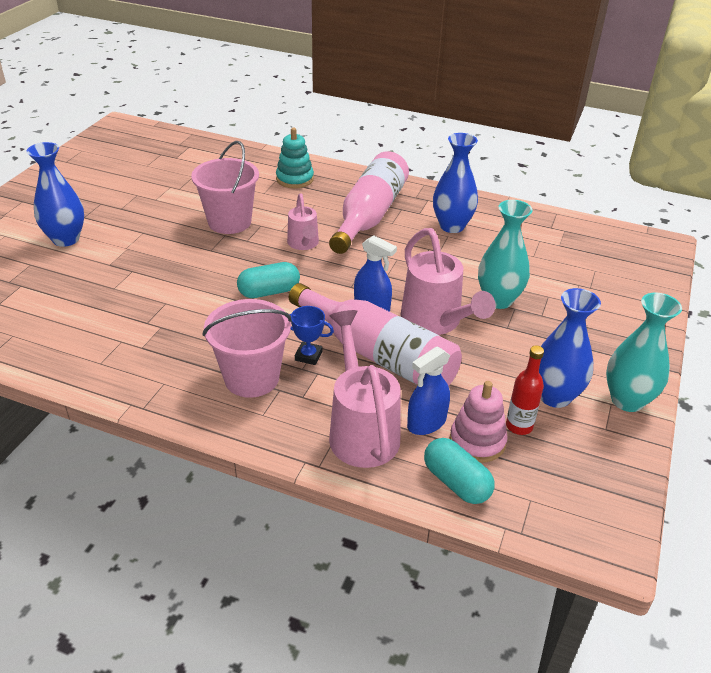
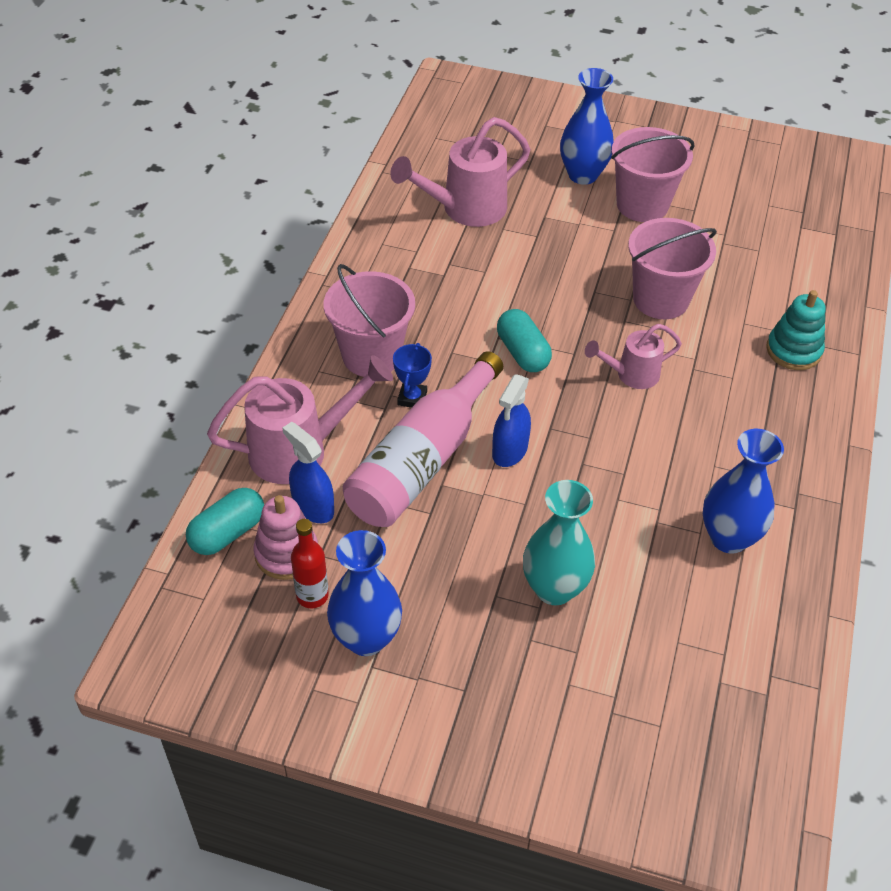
camera: 85 degrees right, 10 degrees up
pink bottle [329,151,409,254] -> none
pink watering can [401,228,496,335] -> pink watering can moved to [390,117,530,227]
turquoise vase [606,293,682,412] -> none
none -> pink bucket [611,127,695,222]

